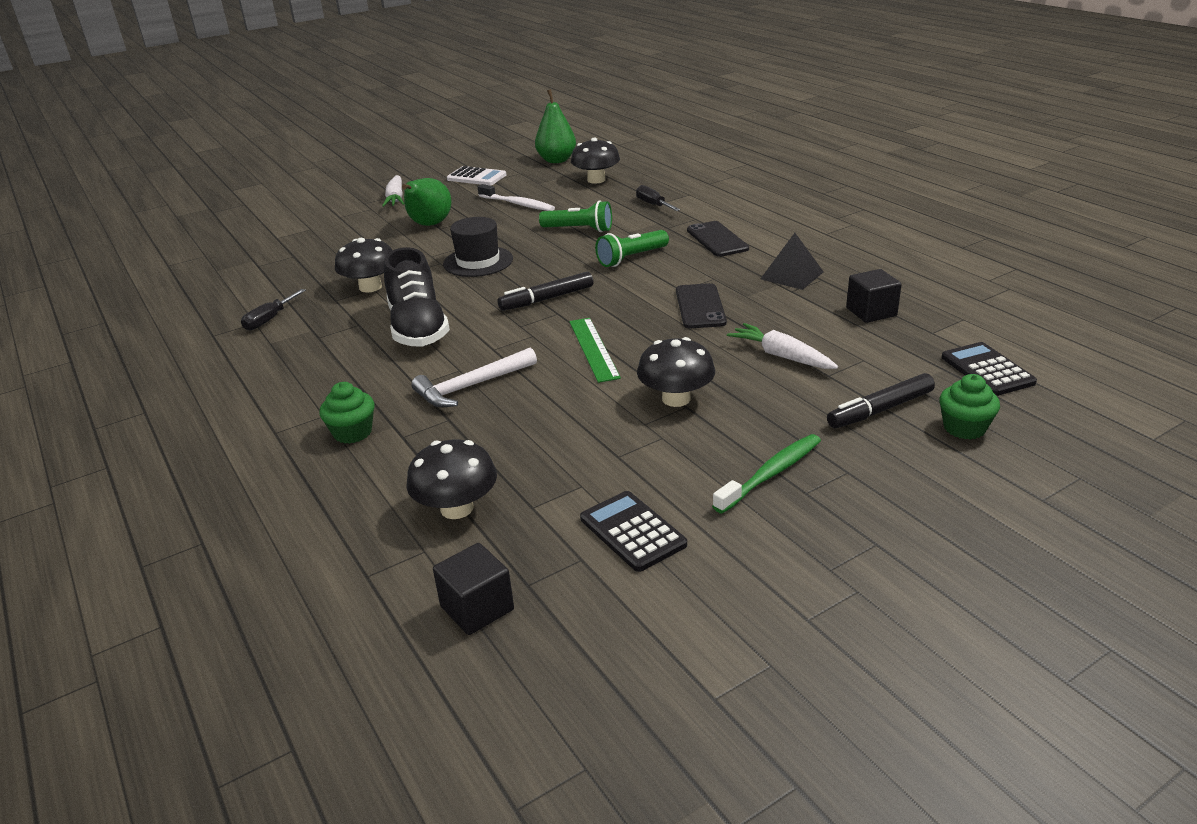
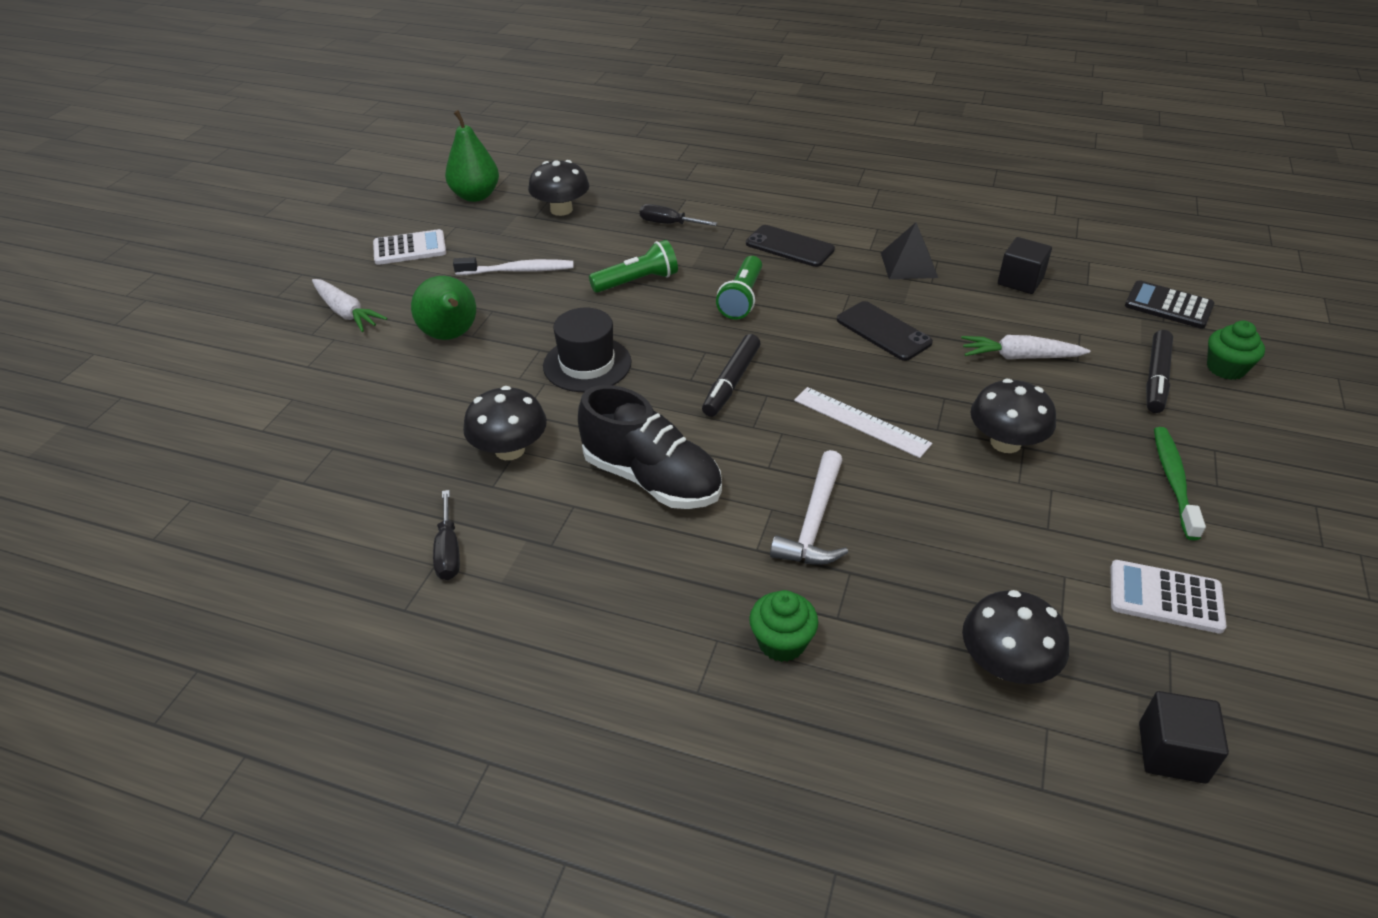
camera: 40 degrees left, 10 degrees up
green ruler [569,318,621,383] -> white ruler [794,387,932,458]
black calculator [580,491,687,572] -> white calculator [1111,560,1226,634]

